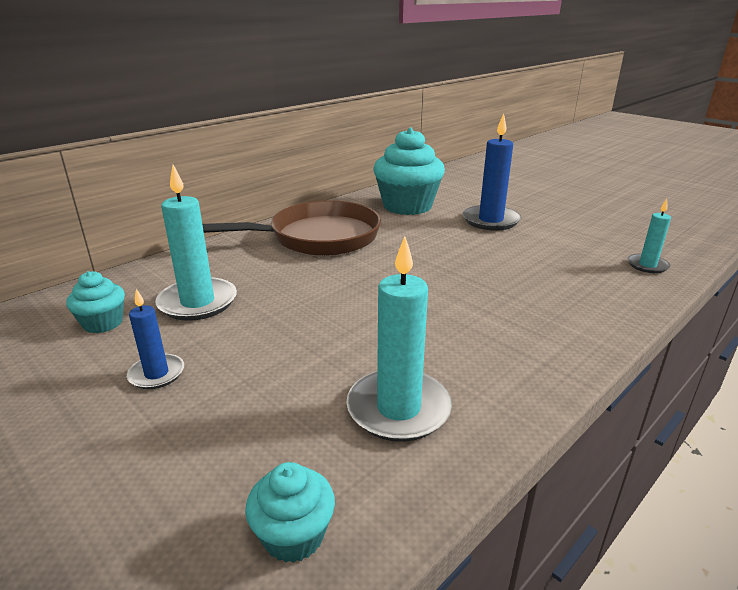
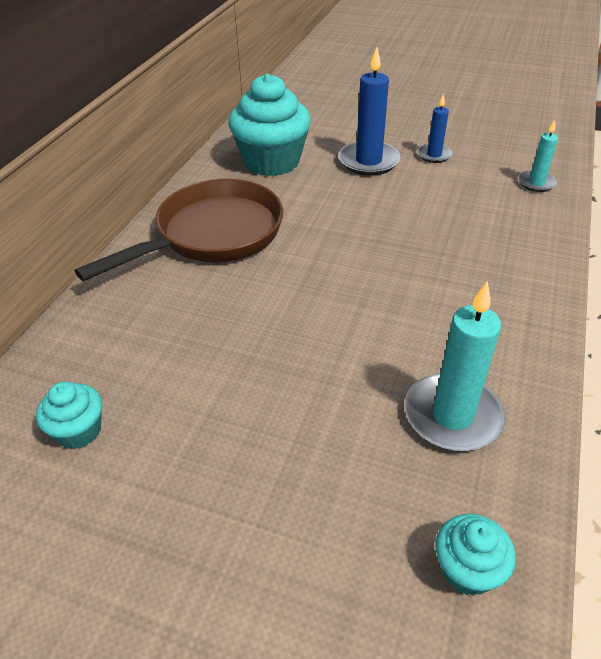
camera: 25 degrees left, 15 degrees up
blue candle [127,289,184,389] -> blue candle moved to [417,94,452,163]
turquoise candle [155,165,237,321] -> none

